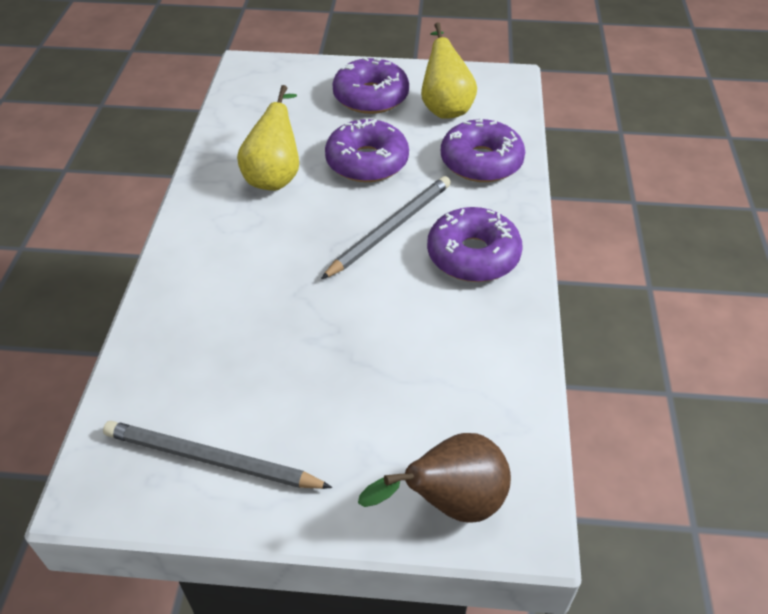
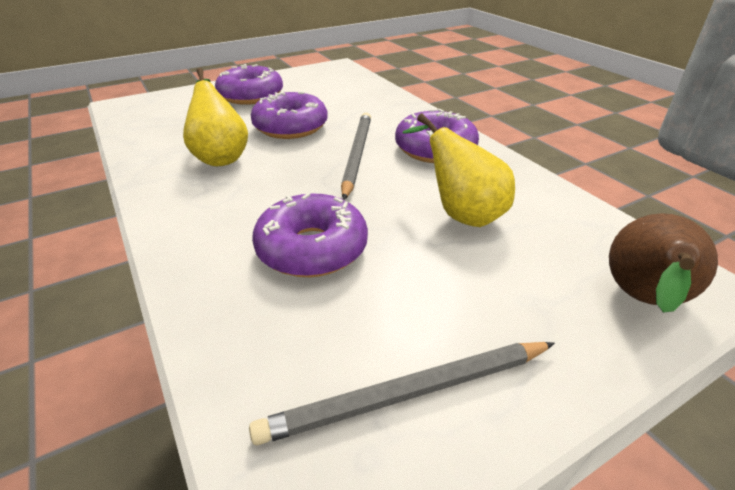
camera: 35 degrees left, 10 degrees down
yellow pear [421,22,477,119] -> yellow pear moved to [402,113,515,227]
purple donut [441,117,525,182] -> purple donut moved to [252,193,368,277]

